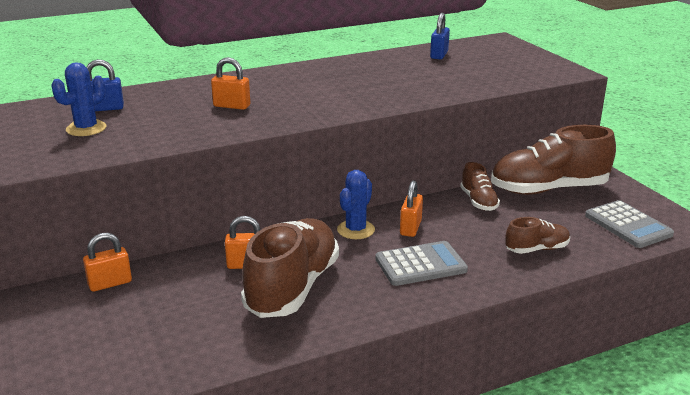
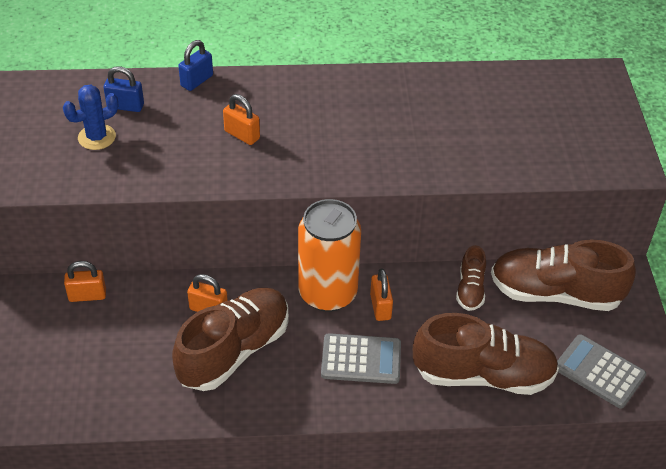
camera: 20 degrees right, 20 degrees up
blue cactus [337,170,375,239] -> orange can [298,199,361,312]
orange padlock [400,180,423,237] -> orange padlock turned 45 degrees counterclockwise [370,268,393,321]
blue padlock [430,13,450,59] -> blue padlock moved to [178,40,213,91]
brown shoe [505,217,570,254] -> brown shoe [413,313,559,395], size x2.03
grey calculator [585,200,674,248] -> grey calculator turned 135 degrees clockwise [557,334,646,408]

